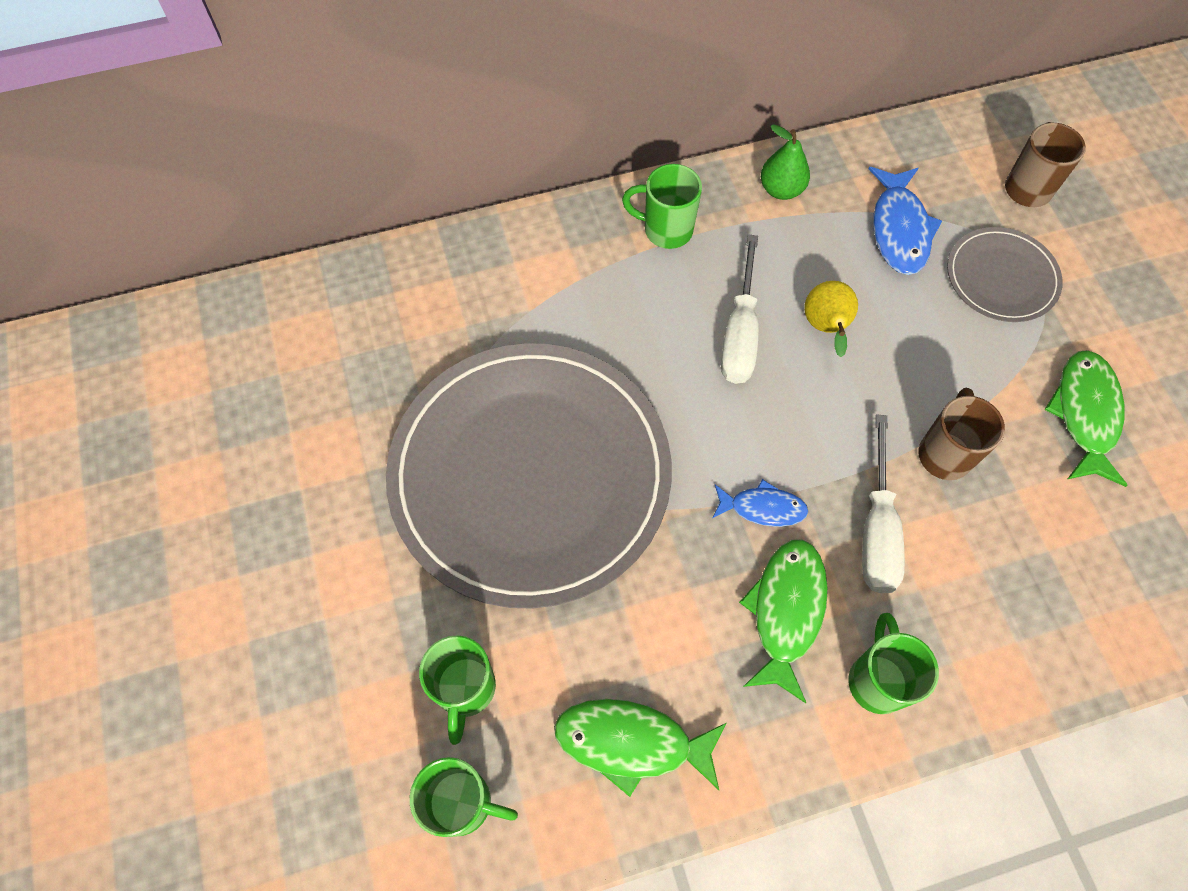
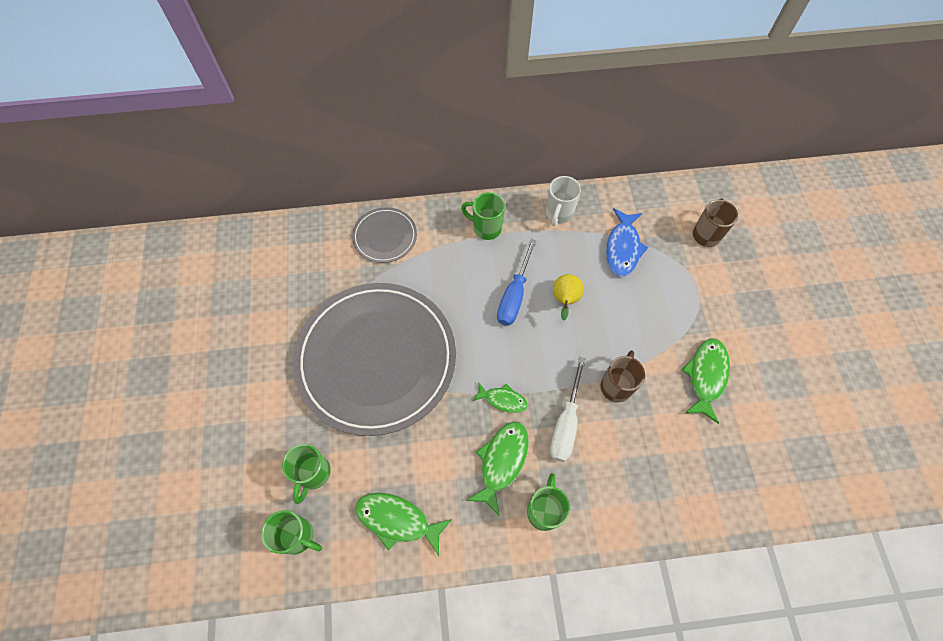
camera: 10 degrees right, 0 degrees up
blue fish [712,479,809,527] -> green fish [472,382,528,413]
white screwdriver [721,234,759,384] -> blue screwdriver [497,239,537,326]
green pear [761,124,810,200] -> white mug [546,176,581,226]
grey plate [947,227,1063,322] -> grey plate moved to [352,207,417,263]

